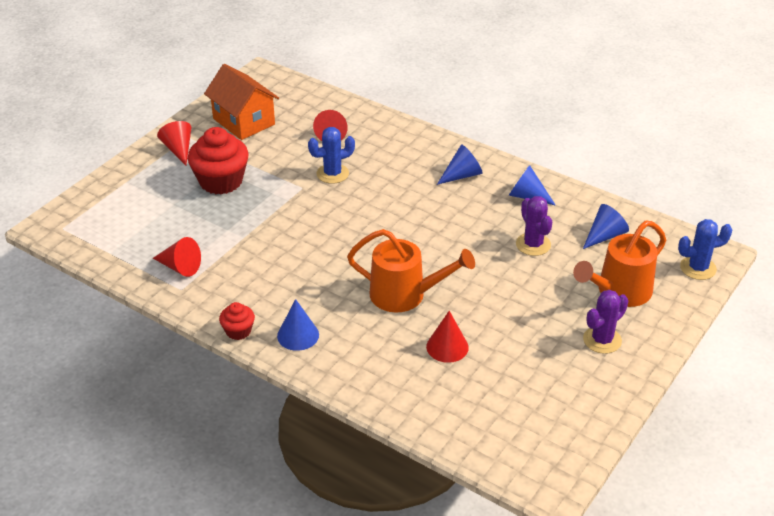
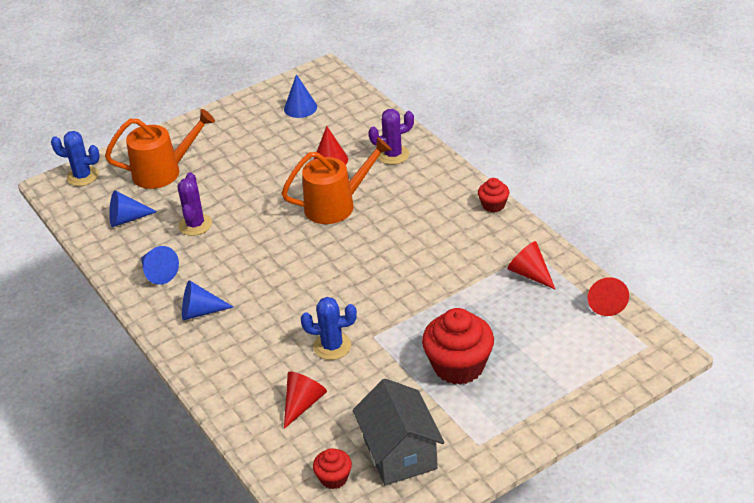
camera: 155 degrees left, 0 degrees up
red cone [157,121,191,166] -> red cone moved to [588,277,629,316]
orange house [204,64,279,140] -> grey house [353,378,445,486]
blue cone [277,299,319,351] -> blue cone moved to [284,74,317,118]
orange watering can [347,229,475,313] -> orange watering can turned 120 degrees clockwise [281,137,392,224]
purple cactus [583,290,628,354] -> purple cactus moved to [368,109,414,165]
none -> red cupcake [313,448,352,489]

